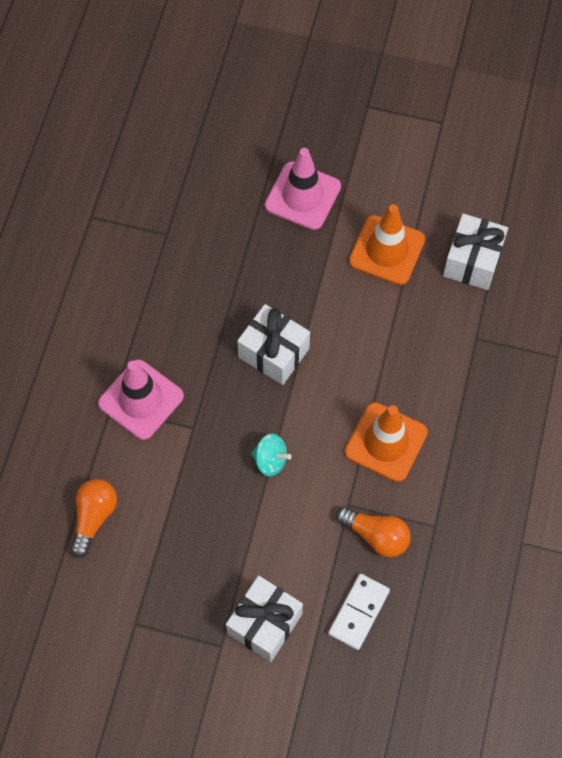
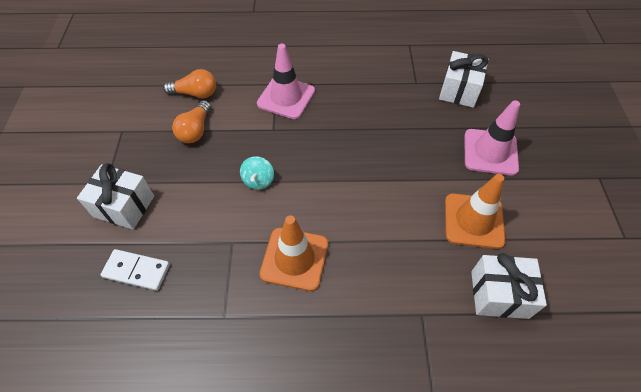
camera: 75 degrees right, 10 degrees down
white gift [237,304,310,385] -> white gift moved to [439,51,489,108]
orange light bulb [336,507,411,557] -> orange light bulb moved to [172,100,211,143]

